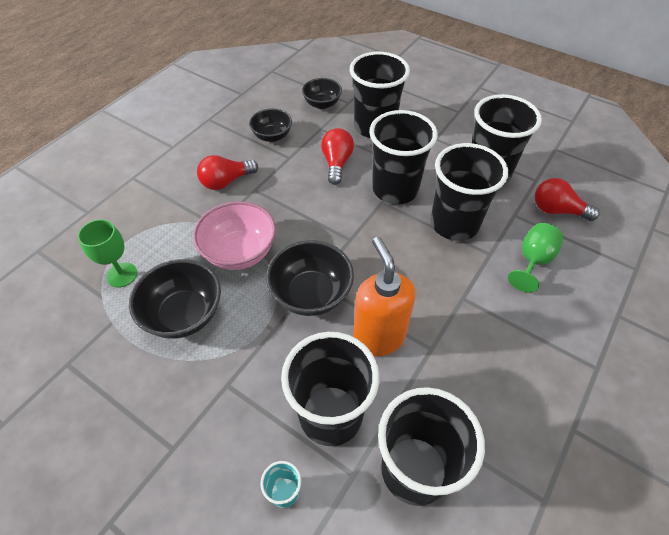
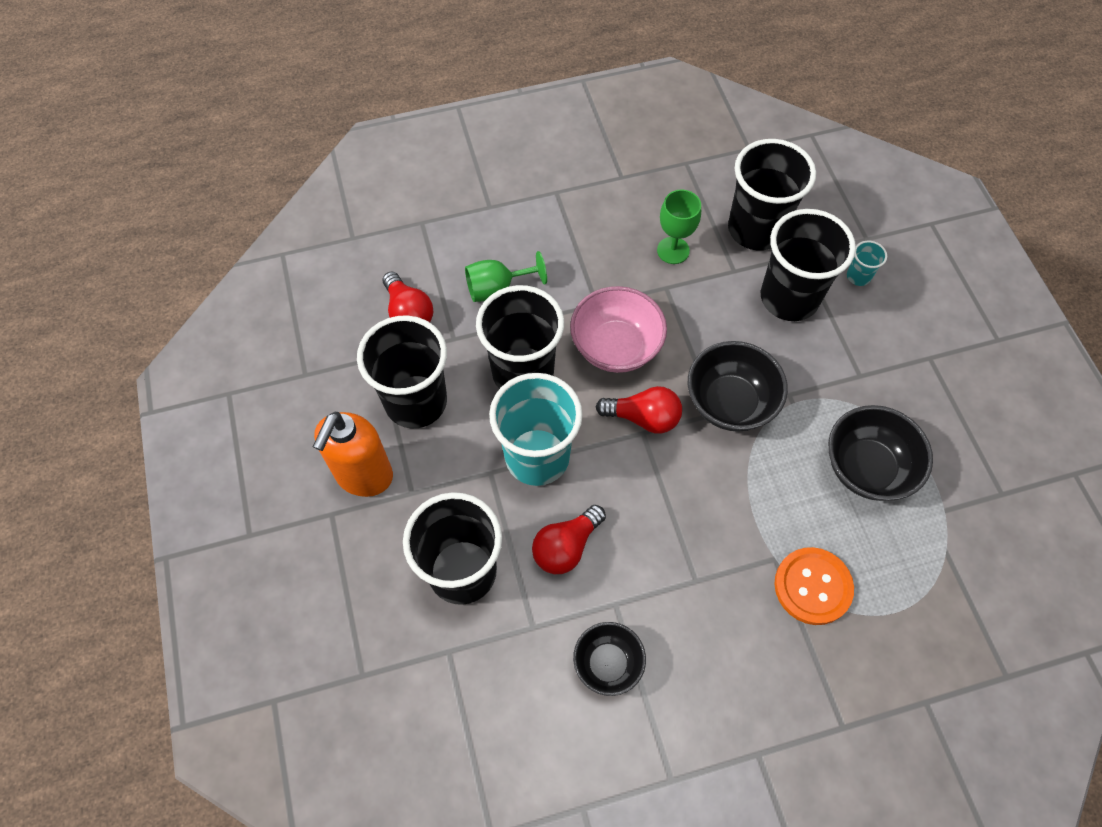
camera: 140 degrees left, 10 degrees up
green goblet [78,219,137,288] -> green goblet moved to [657,190,701,264]
pink bowl [193,201,276,270] -> pink bowl moved to [570,286,667,373]
red light bulb [197,155,258,190] -> red light bulb moved to [596,386,682,434]
black bowl [302,78,342,109] -> none
orange soap dispenser [353,237,416,356] -> orange soap dispenser moved to [313,412,393,497]
black cup [369,110,438,204] -> turquoise cup [489,373,583,486]
none -> orange button [774,547,854,625]

